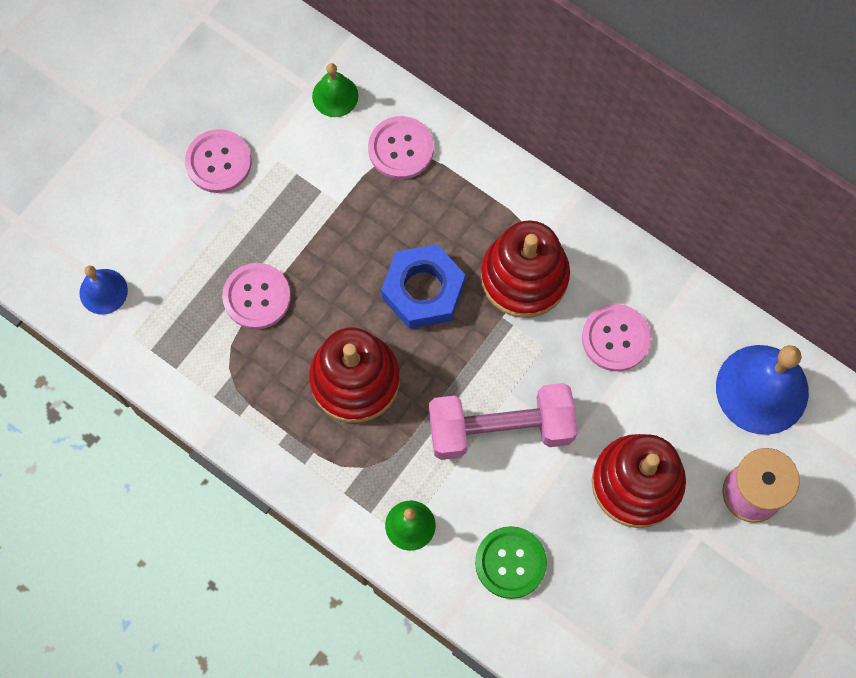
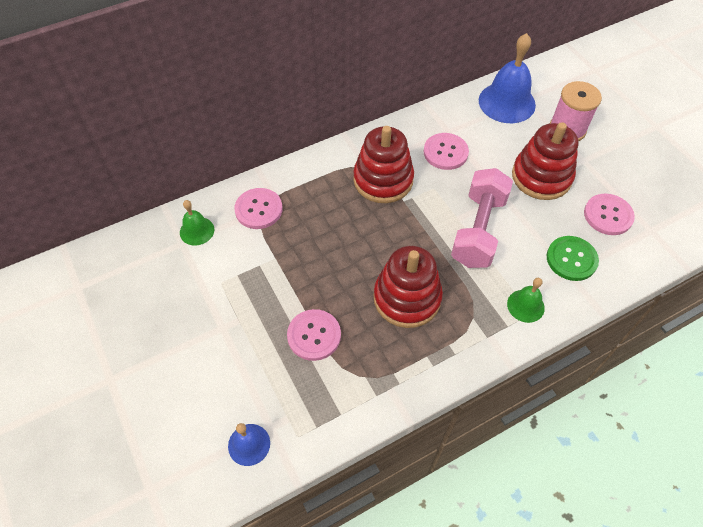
camera: 65 degrees left, 15 degrees down
pink button [185,129,252,193] -> pink button moved to [584,194,635,235]
blue nut [381,244,465,329] -> none

